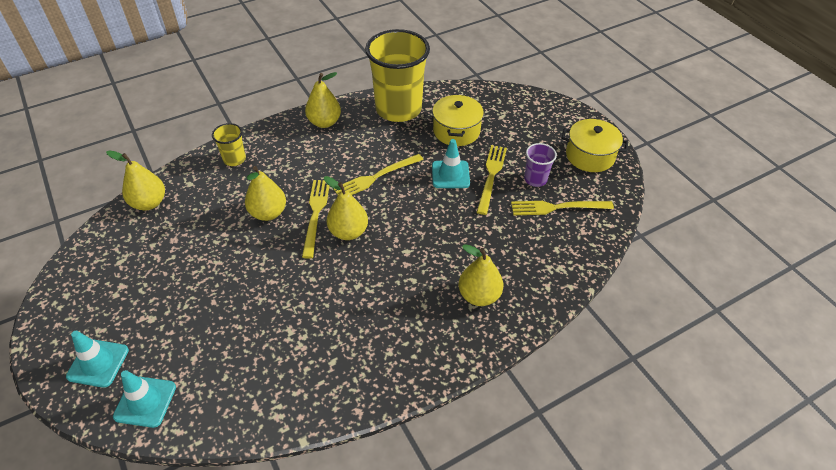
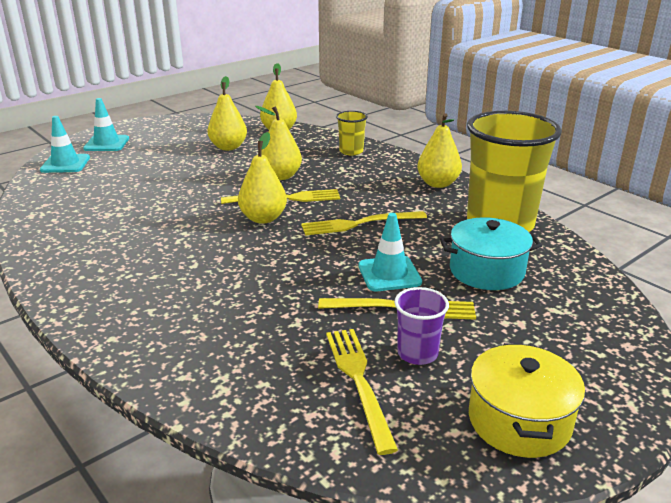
camera: 80 degrees right, 20 degrees down
yellow fork [333,154,423,195] -> yellow fork turned 60 degrees counterclockwise [301,211,427,236]
yellow pot [432,94,484,146] -> turquoise pot [440,217,542,290]
yellow pear [459,244,503,306] -> yellow pear moved to [208,76,247,150]

